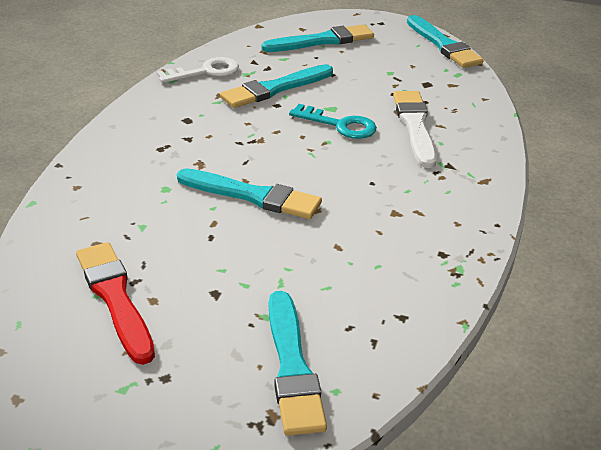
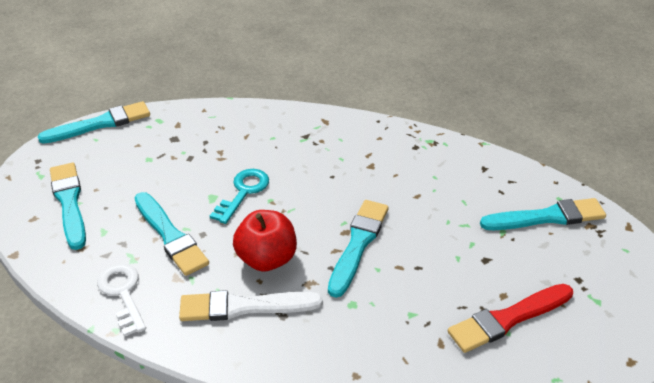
camera: 90 degrees left, 5 degrees up
white brush [393,91,437,168] -> white brush moved to [179,290,323,321]
none -> red apple [233,210,297,272]

